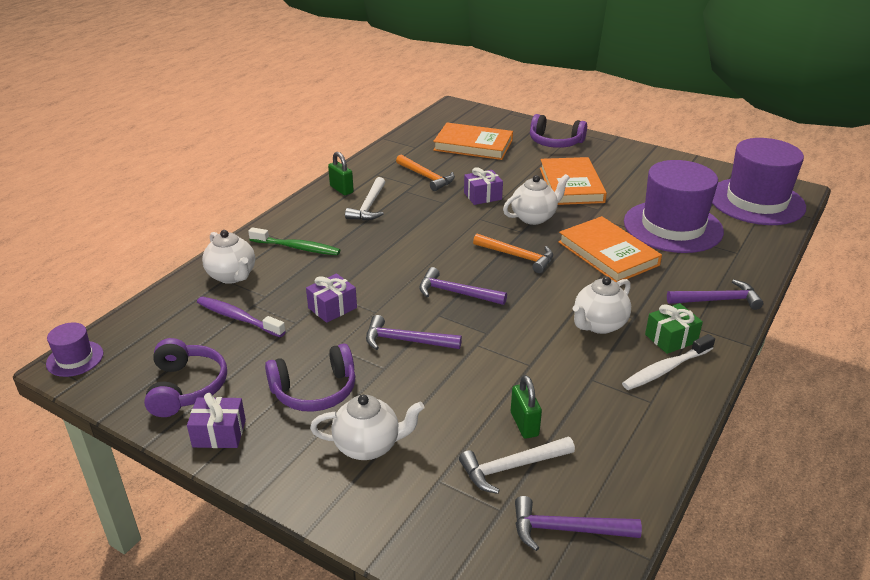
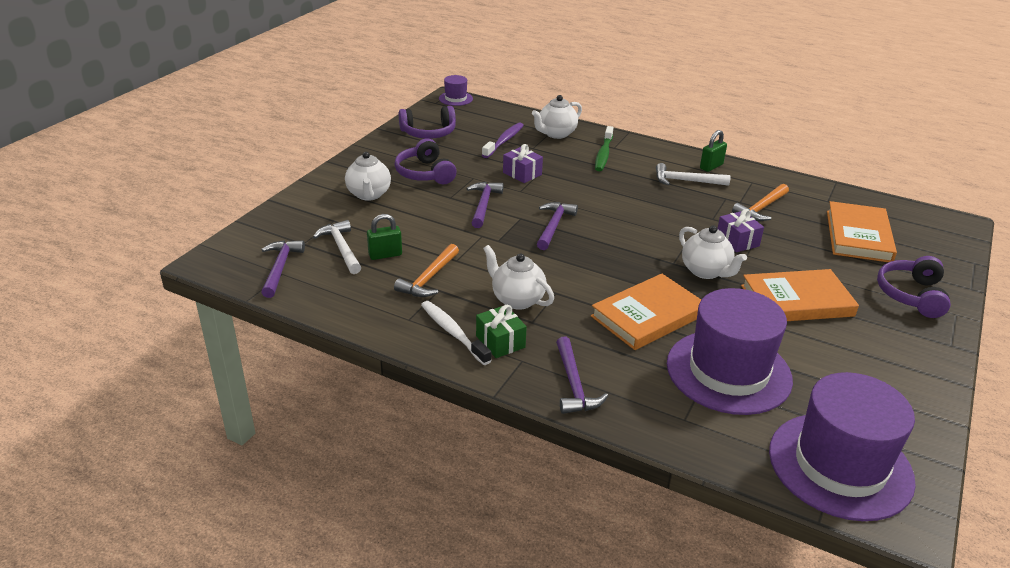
camera: 85 degrees right, 0 degrees up
purple gift [187,393,246,448] -> none
orange hammer [473,234,553,273] -> orange hammer moved to [394,244,459,297]

